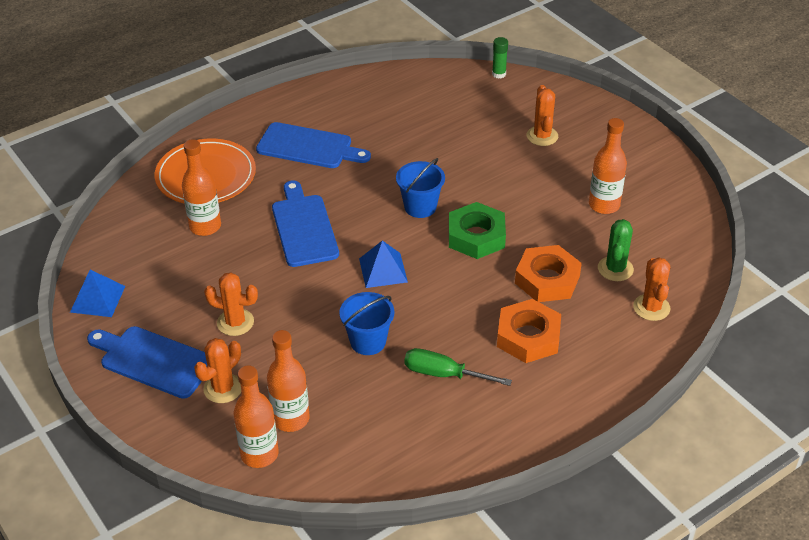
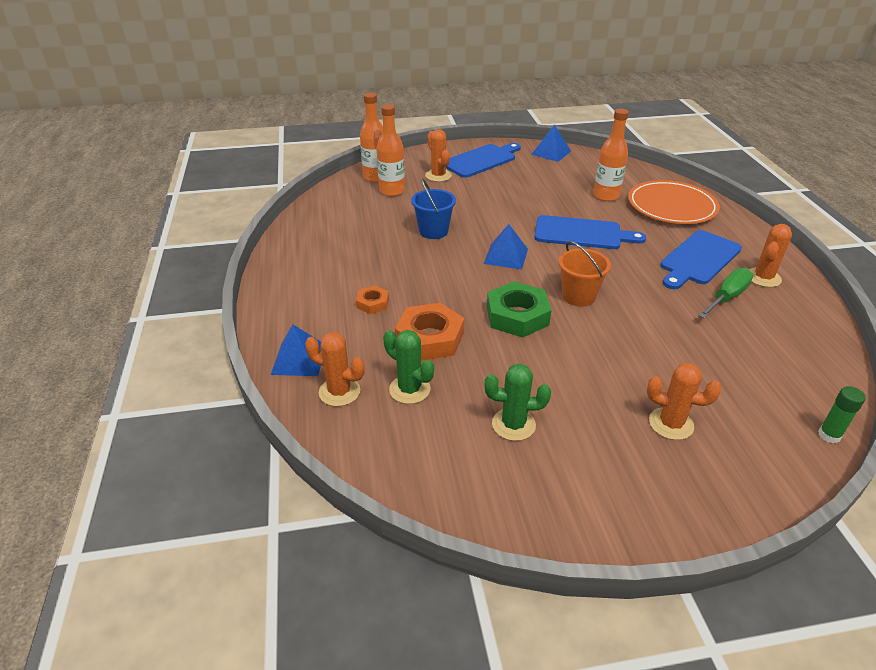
camera: 115 degrees right, 5 degrees down
orange cactus [204,273,258,336] -> orange cactus moved to [749,224,792,287]
blue bucket [396,158,445,218] -> orange bucket [558,241,611,307]
green screwdriver [404,348,512,386] -> green screwdriver moved to [698,268,753,318]
orange nut [497,299,561,363] -> orange nut [356,286,389,314], size x0.53
orange bottle [589,118,627,214] -> green cactus [485,363,551,441]
none -> blue pyramid [271,324,321,376]

